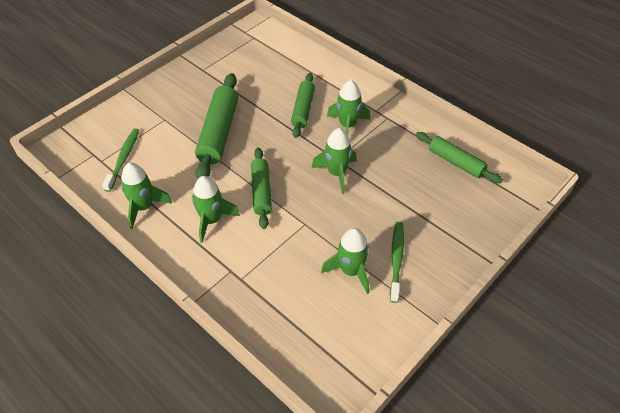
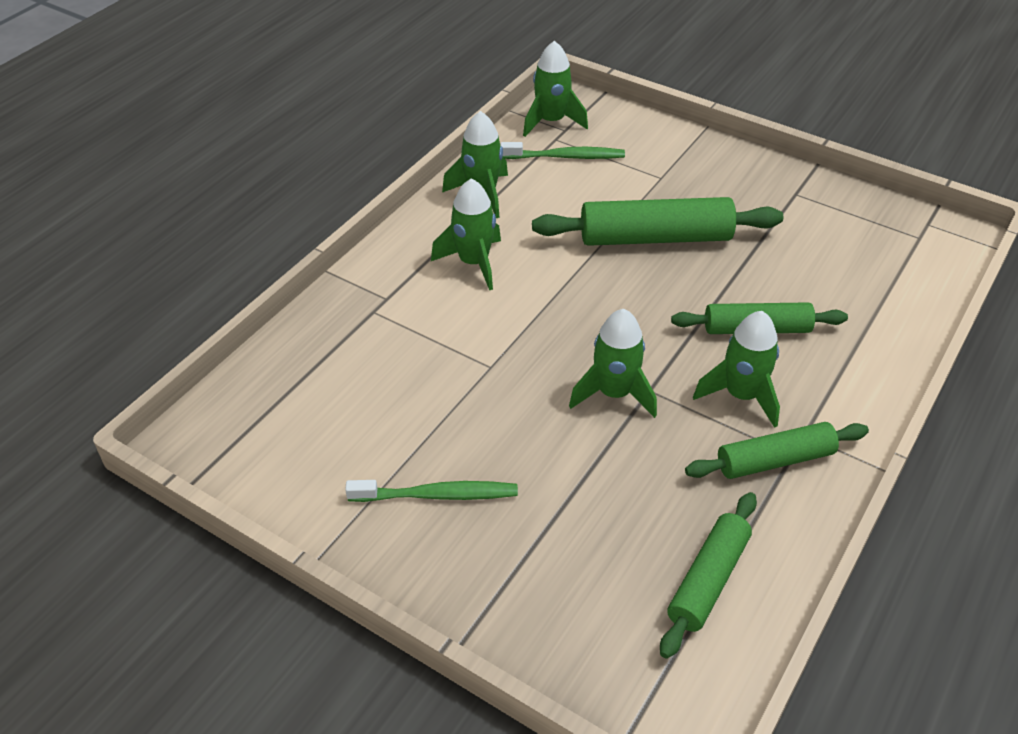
camera: 80 degrees right, 5 degrees down
green rolling pin [251,148,272,229] -> green rolling pin moved to [685,422,869,479]
green rocket [321,228,369,294] -> green rocket moved to [523,41,588,137]

